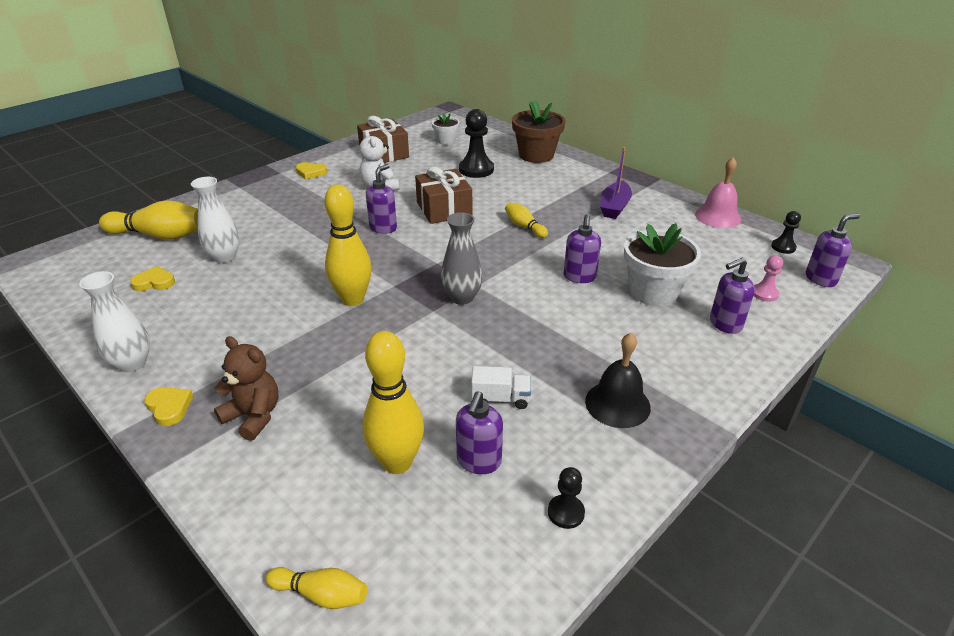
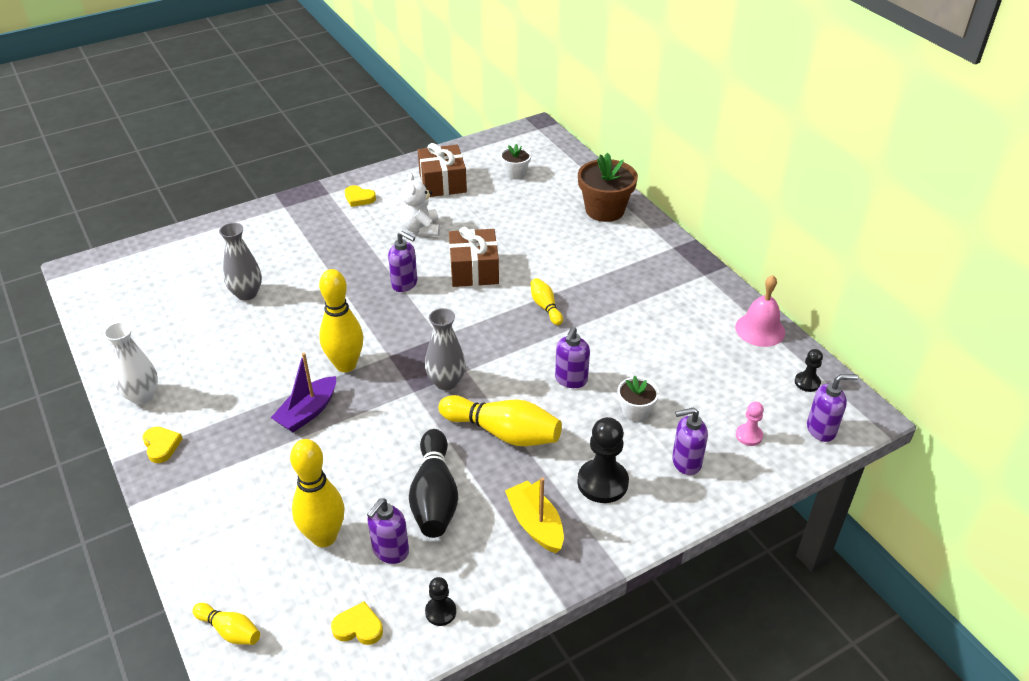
camera: 15 degrees right, 5 degrees up
yellow bowling pin [99,200,198,240] -> yellow bowling pin moved to [438,395,562,446]
yellow heart [130,266,175,291] -> yellow heart moved to [331,601,383,645]
white vase [191,177,240,263] -> grey vase [219,223,262,301]
brown teddy bear [214,336,278,441] -> none
purple soap dispenser [366,164,397,234] -> purple soap dispenser turned 75 degrees clockwise [388,231,417,292]
black pawn [459,109,494,178] -> black pawn moved to [577,417,629,503]
white truck [471,366,531,409] -> black bowling pin [409,429,458,538]
black bell [585,333,651,428] -> yellow boat [505,477,564,553]
purple boat [600,147,632,219] -> purple boat moved to [271,353,336,432]
white flower pot [624,223,701,306] -> white flower pot [618,376,659,421], size x0.55

